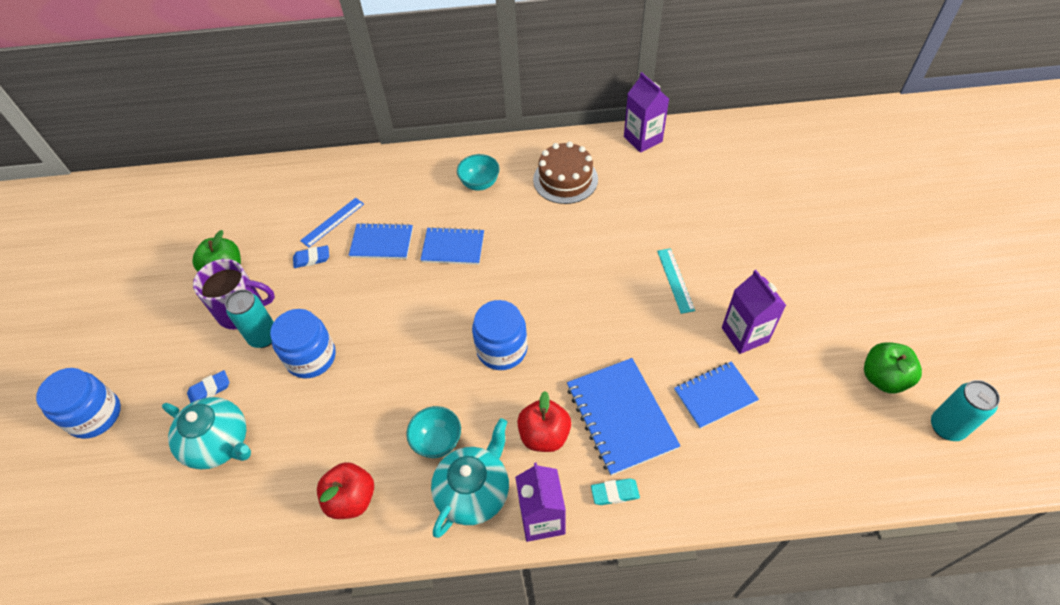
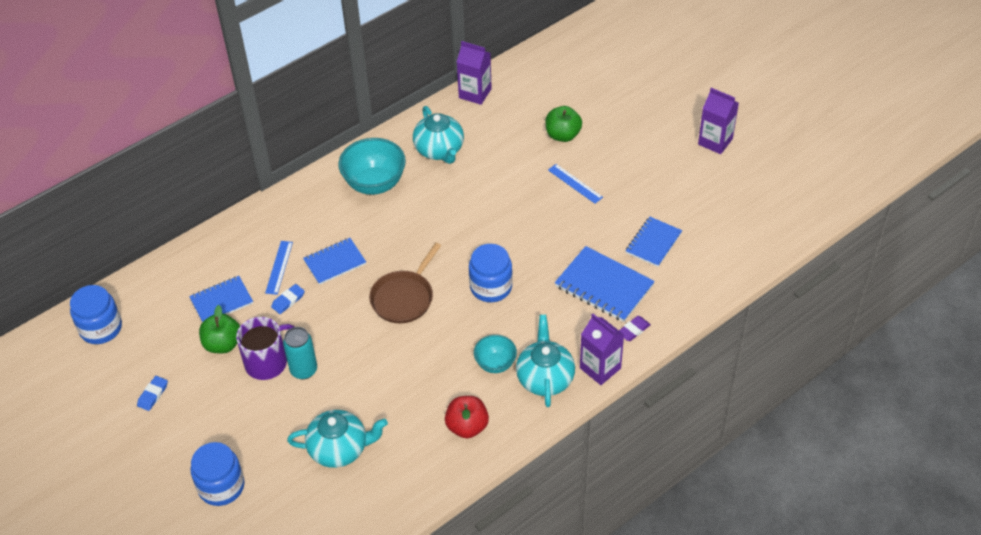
camera: 35 degrees left, 5 degrees down
blue eraser [187,370,229,403] -> blue eraser moved to [137,376,168,411]
blue jar [270,309,336,378] -> blue jar moved to [70,285,122,344]
blue notebook [420,227,484,265] -> blue notebook moved to [189,276,253,322]
turquoise bowl [457,154,500,191] -> turquoise bowl [338,138,406,195], size x1.72
red apple [517,391,571,452] -> none
brown cake [533,142,598,204] -> turquoise teapot [413,106,464,164]
turquoise eraser [591,478,640,505] -> purple eraser [619,316,651,341]
turquoise ruler [657,248,695,314] -> blue ruler [548,164,603,204]
purple carton [722,270,787,354] -> purple carton moved to [698,88,739,154]
green apple [864,342,922,394] -> green apple moved to [545,106,582,142]
turquoise can [931,380,1000,441] -> none
none -> brown pan [369,243,441,323]

